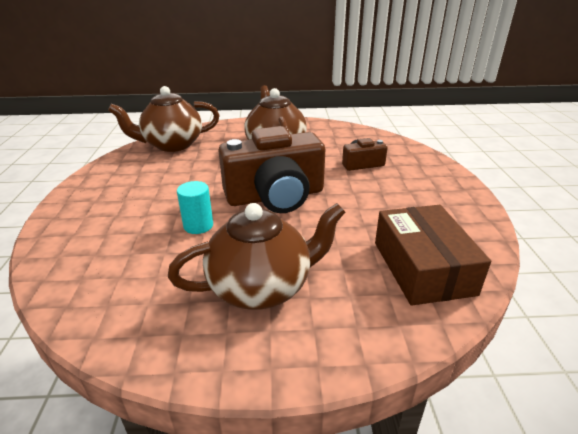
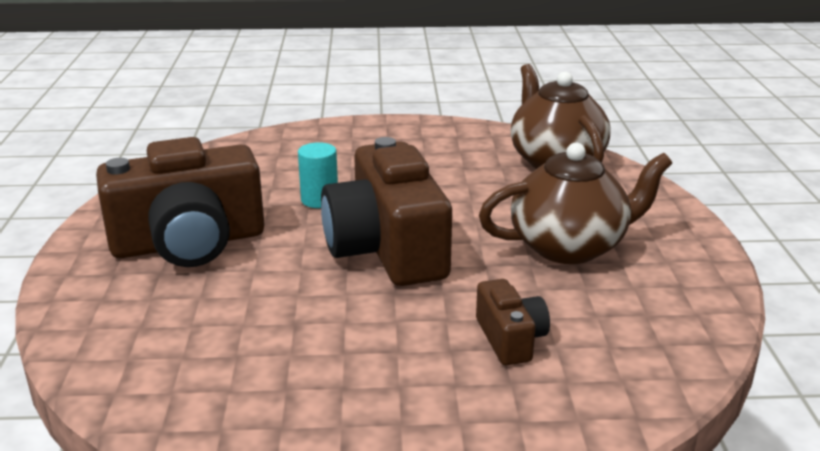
camera: 90 degrees right, 5 degrees down
brown teapot [168,203,345,310] -> brown camera [96,137,265,267]
brown box [375,205,491,306] -> none

